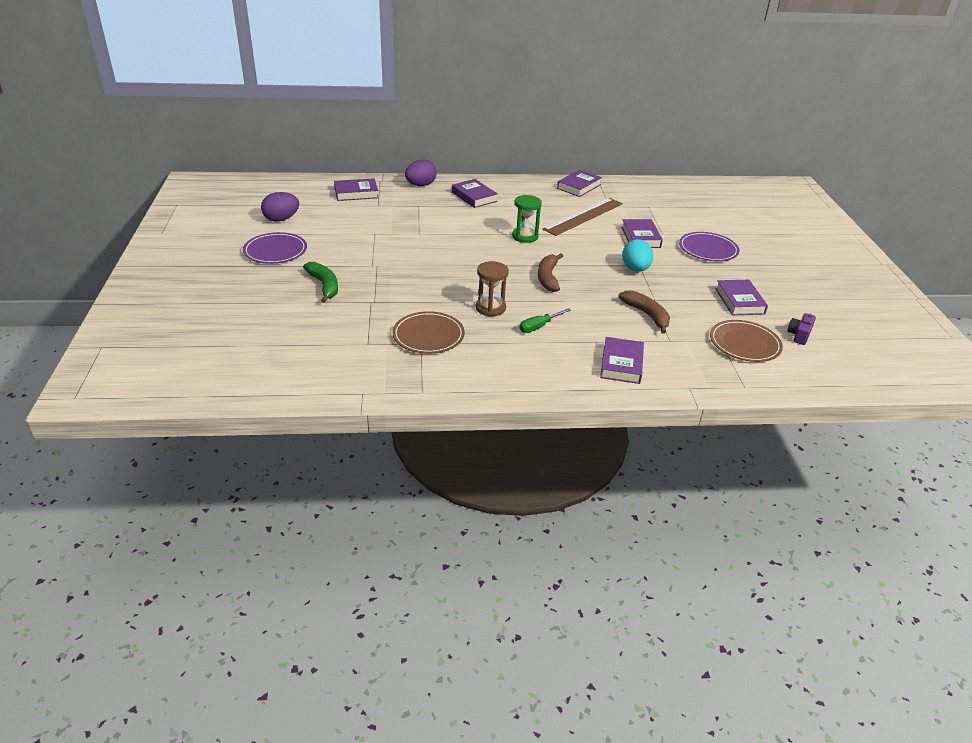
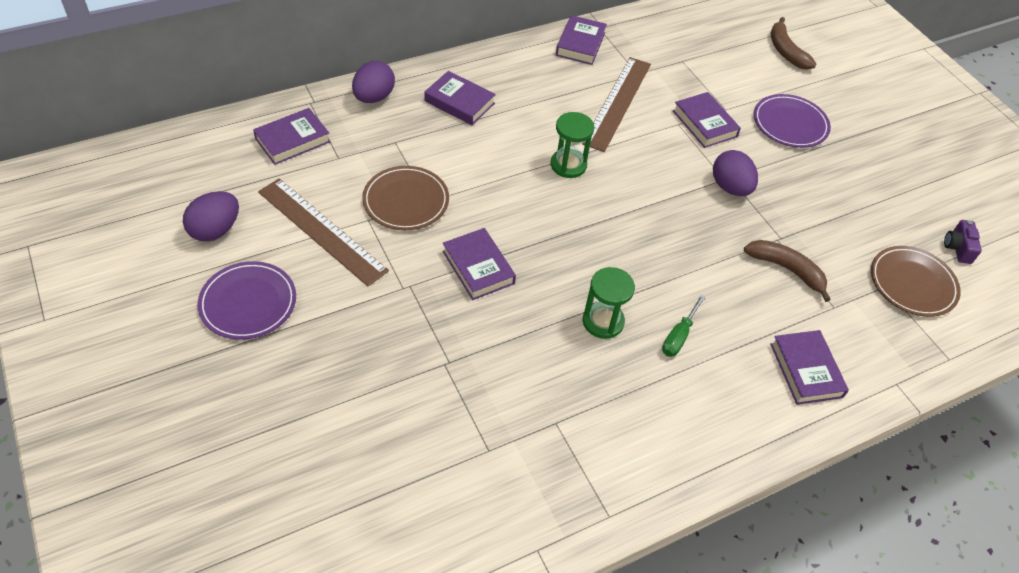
camera: 25 degrees left, 15 degrees up
green banana [303,262,338,303] -> none
brown plate [392,311,465,354] -> brown plate moved to [362,166,449,230]
brown hourglass [476,261,509,317] -> green hourglass [583,267,635,339]
brown banana [538,253,563,292] -> brown banana moved to [770,17,817,70]
turquoise egg [622,239,653,272] -> purple egg [713,150,758,196]
purple book [715,280,768,315] -> purple book moved to [443,228,516,300]
none -> brown ruler [258,178,389,286]

